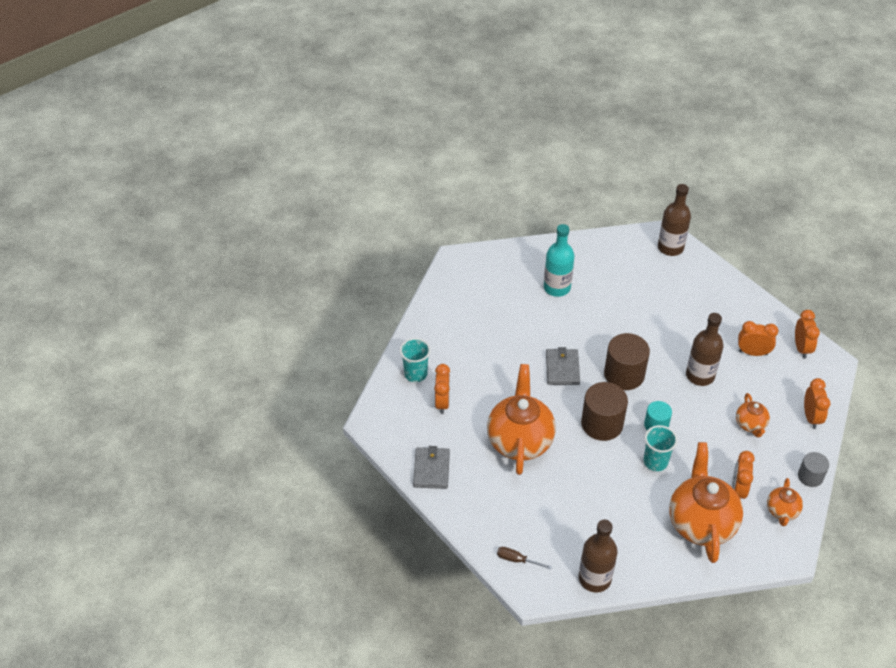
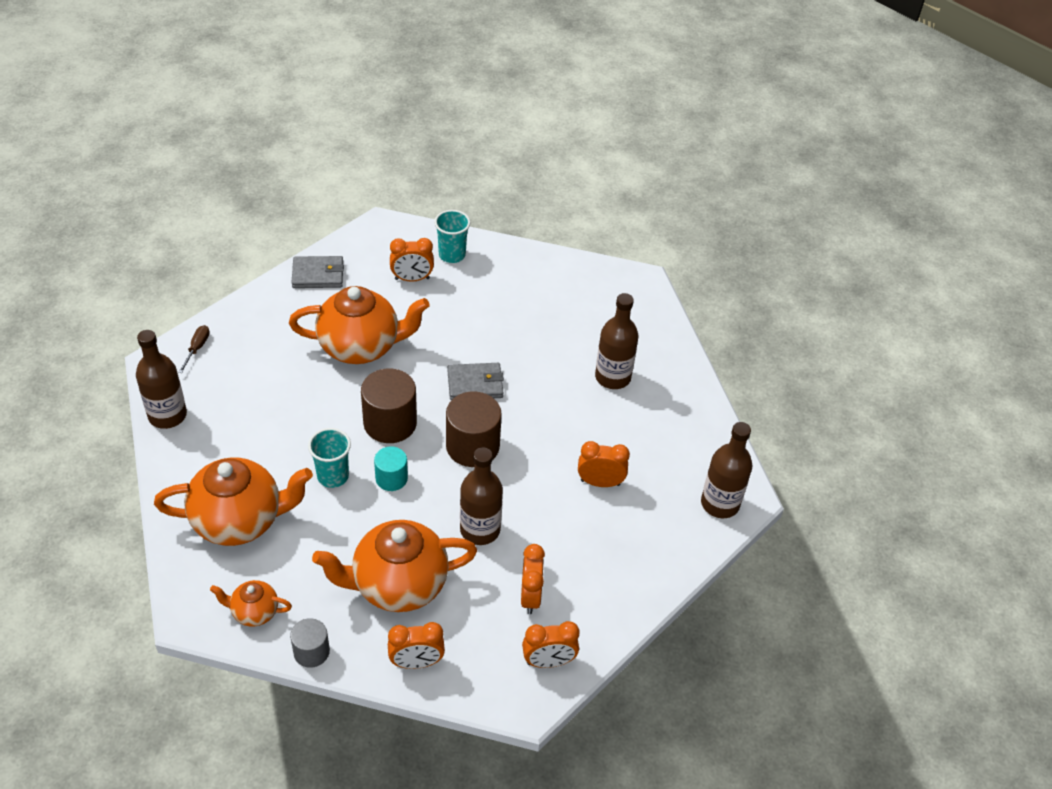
camera: 80 degrees right, 0 degrees up
turquoise bottle [544,224,574,297] -> brown bottle [595,293,639,389]
orange clock [732,451,755,499] -> orange clock moved to [578,441,630,487]
orange teapot [736,393,770,437] -> orange teapot [312,520,477,612], size x2.04

